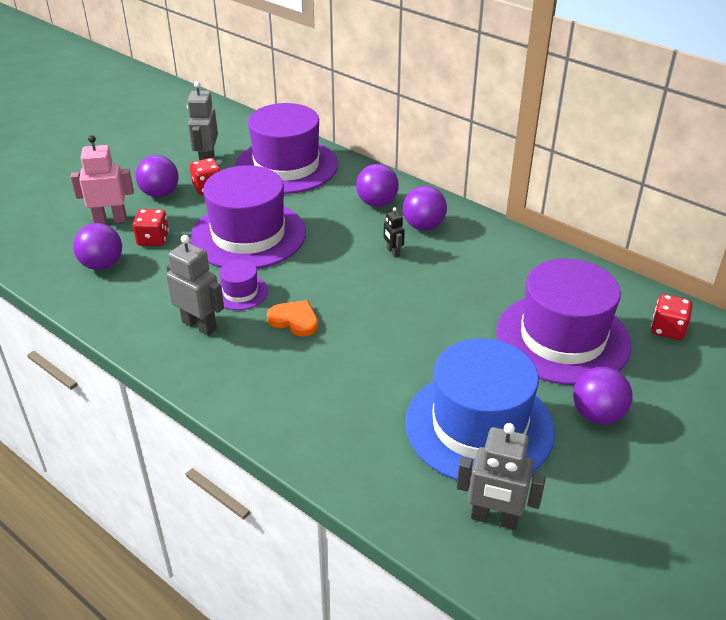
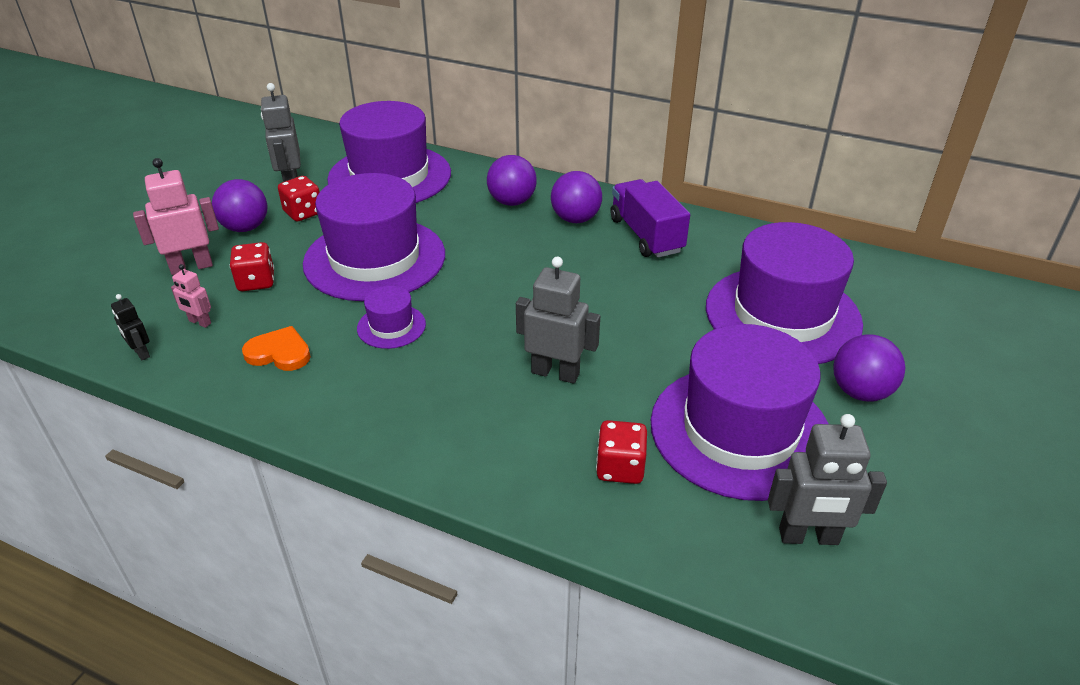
camera: 15 degrees left, 0 degrees up
purple ball [73,223,122,270] -> pink robot [171,264,211,328]
grey robot [166,235,224,336] -> grey robot moved to [516,257,600,384]
orange heart [267,300,318,337] -> orange heart moved to [242,326,311,371]
black robot [384,207,405,257] -> black robot moved to [111,294,150,360]
blue hat [405,338,555,481] -> purple hat [651,324,829,501]
red dice [651,294,693,340] -> red dice moved to [596,420,647,484]
none -> purple truck [610,179,690,258]

